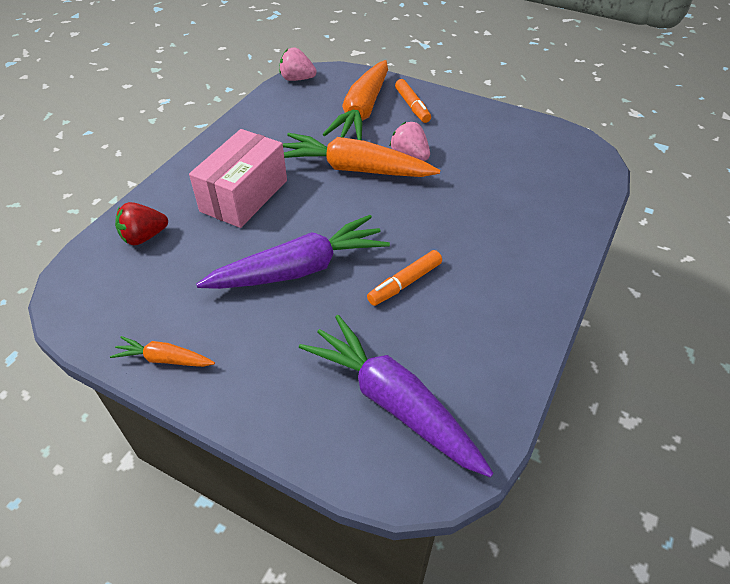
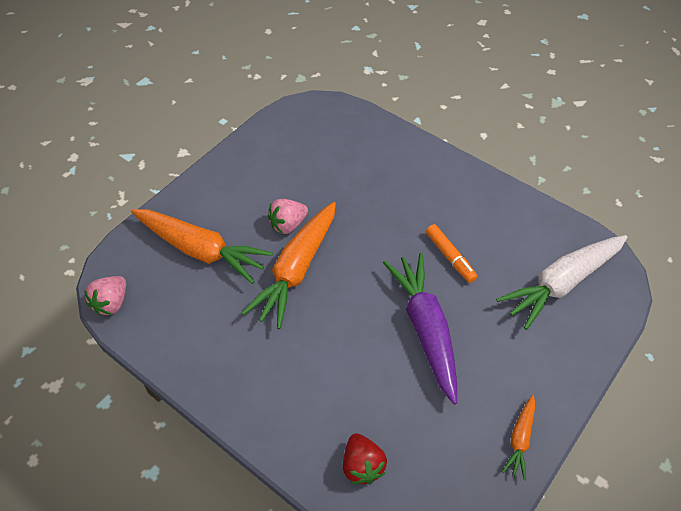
camera: 80 degrees left, 5 degrees up
pink box [189,129,287,228] -> none
purple carrot [299,315,494,478] -> white carrot [496,235,627,330]
orange marker [395,79,431,123] -> none

